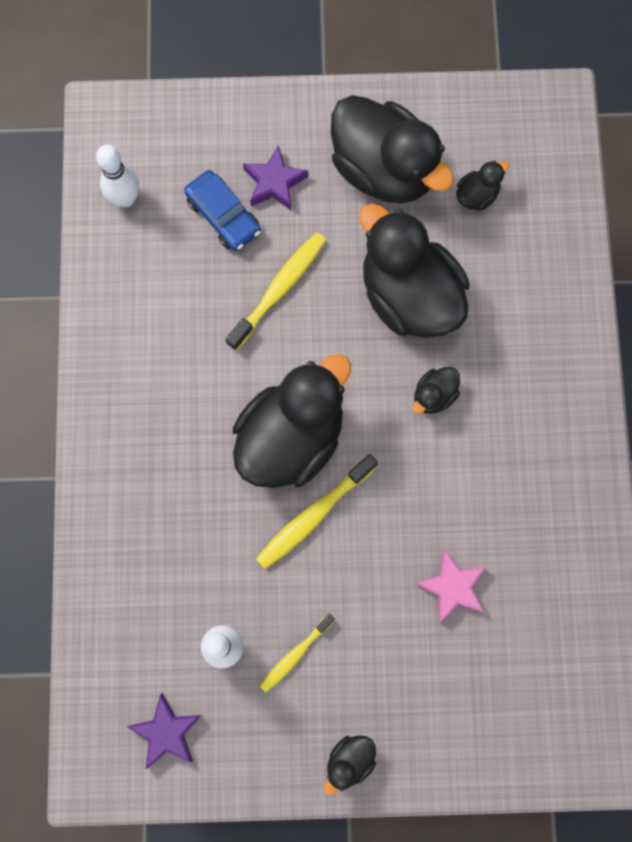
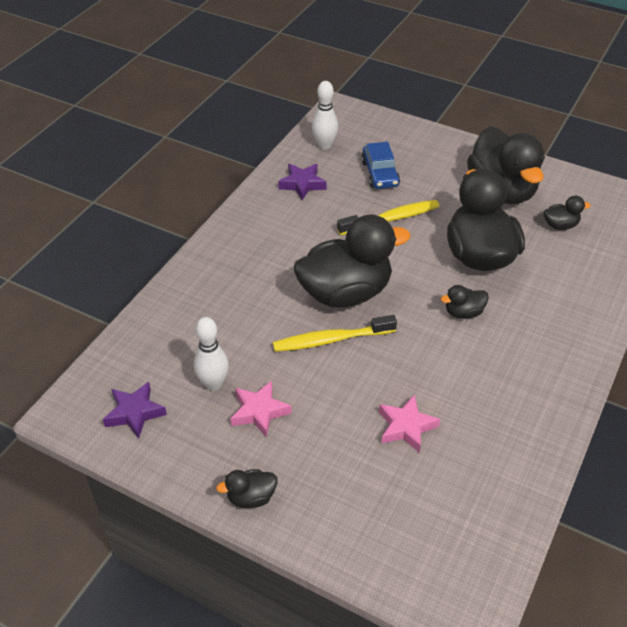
camera: 30 degrees right, 30 degrees down
purple star [243,145,308,210] -> purple star moved to [278,164,327,200]
yellow toothbrush [260,614,335,692] -> pink star [230,381,292,438]

